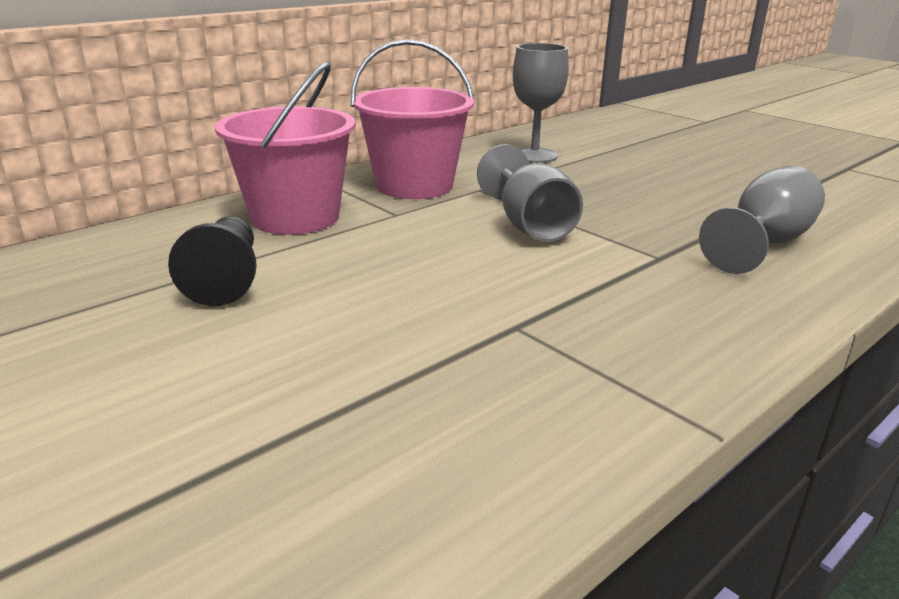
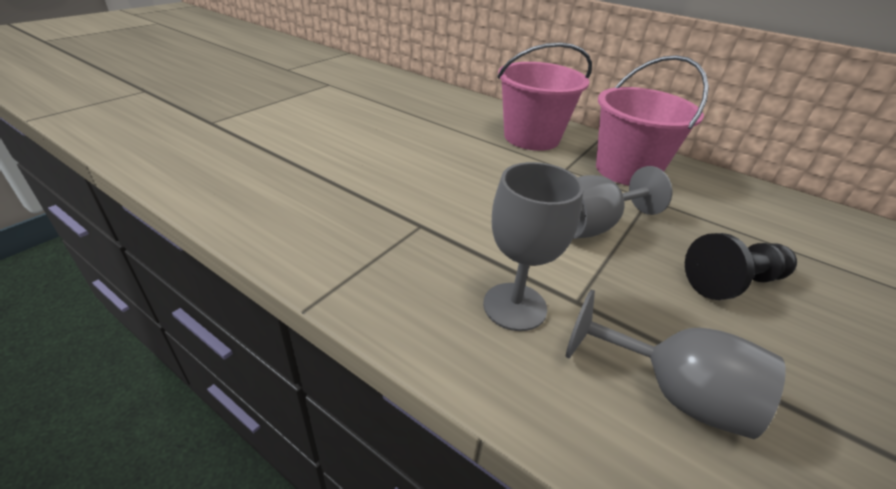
camera: 75 degrees right, 10 degrees up
black pawn [168,216,257,306] -> black pawn moved to [685,233,797,300]
grey goblet [513,43,569,163] -> grey goblet moved to [483,162,584,331]

